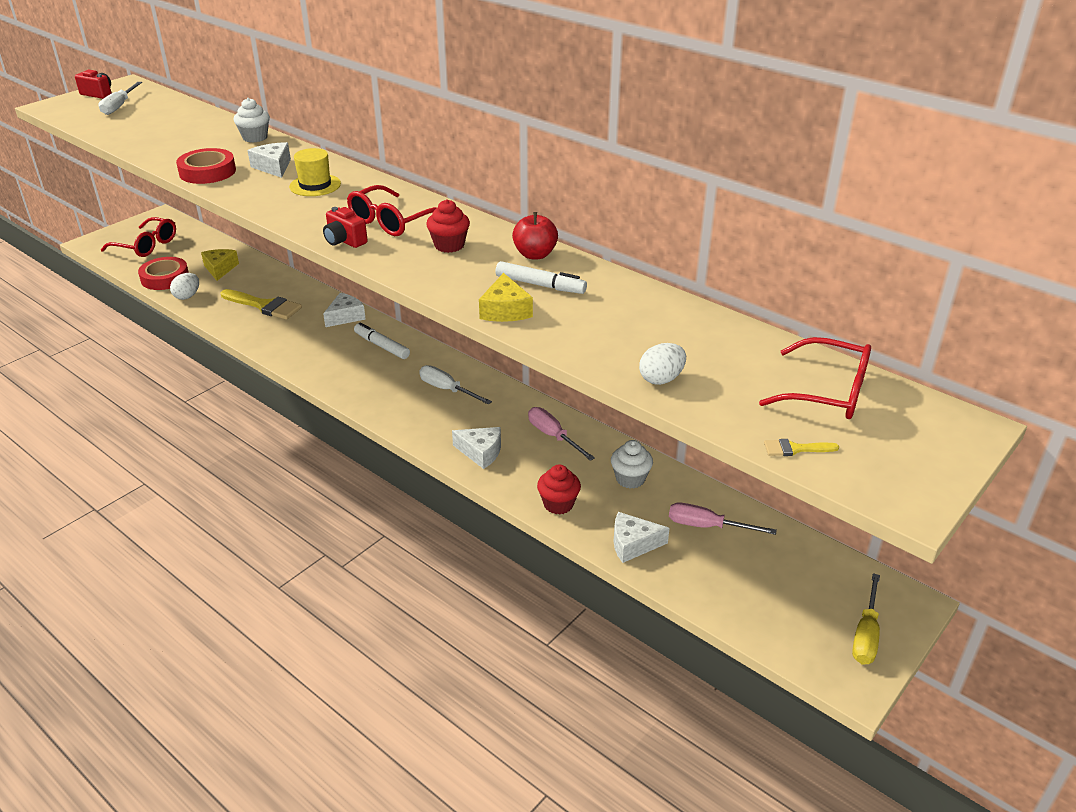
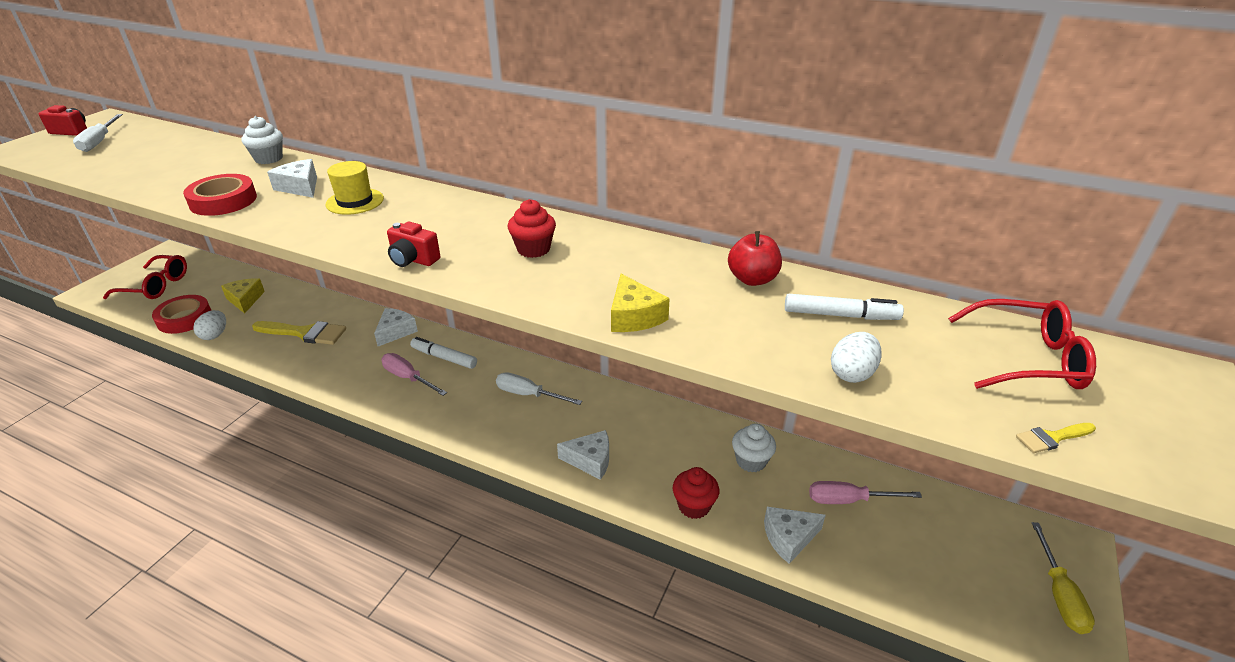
camera: 15 degrees left, 0 degrees up
red glasses [347,185,438,236] -> none
white marker [496,261,587,294] -> white marker moved to [785,294,904,320]
red apple [512,212,558,259] -> red apple moved to [728,231,782,286]
pink screwdriver [528,407,595,461] -> pink screwdriver moved to [381,353,447,396]

